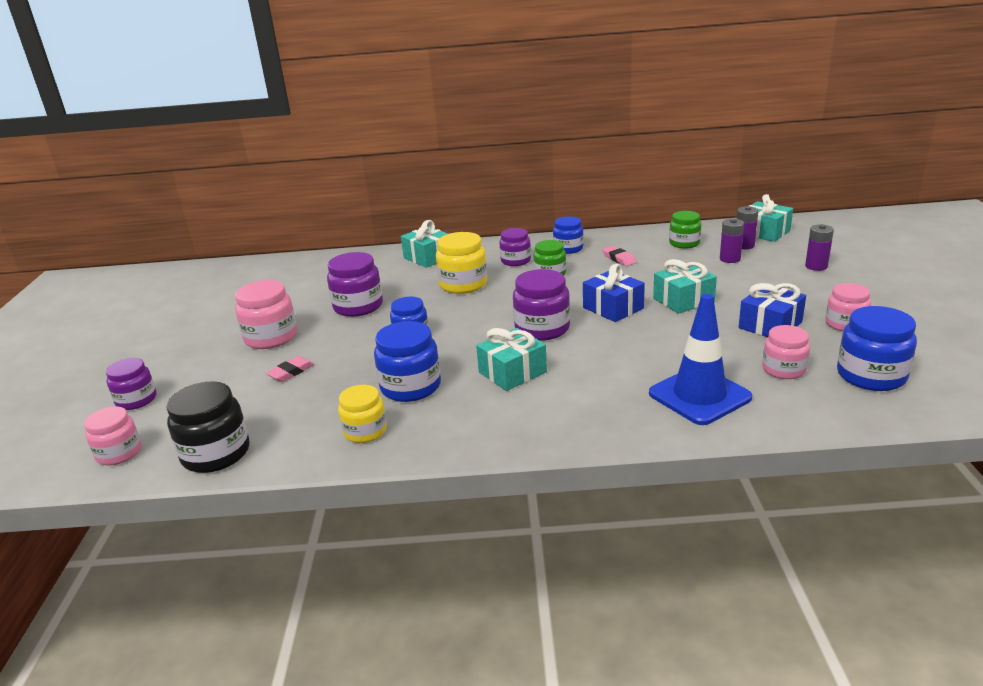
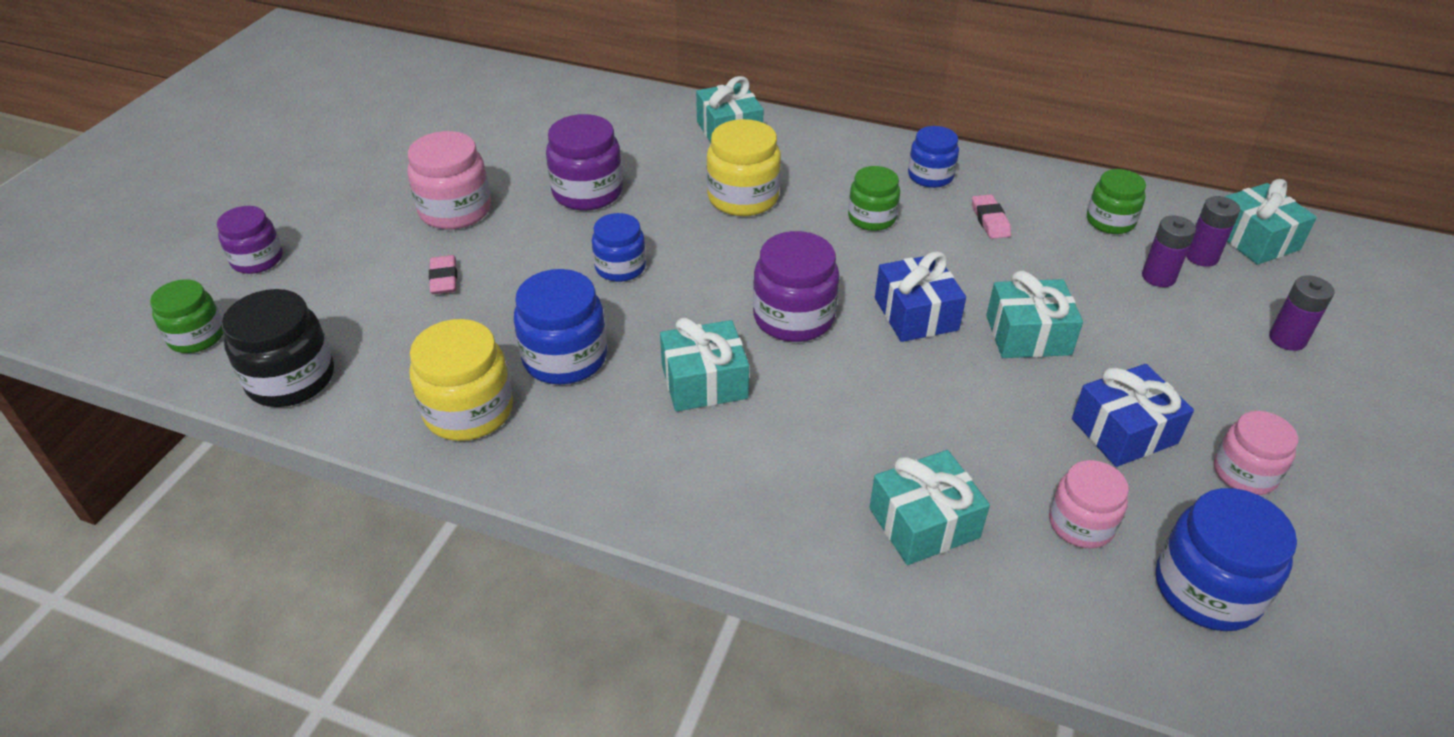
camera: 20 degrees right, 15 degrees up
pink jar [84,406,141,465] -> green jar [150,279,223,353]
pink eraser [266,356,315,382] -> pink eraser turned 75 degrees counterclockwise [429,255,457,294]
yellow jar [338,385,387,443] -> yellow jar [409,319,513,441], size x1.51
purple jar [499,228,531,266] -> none
blue traffic cone [649,294,752,425] -> turquoise gift [869,450,990,565]

